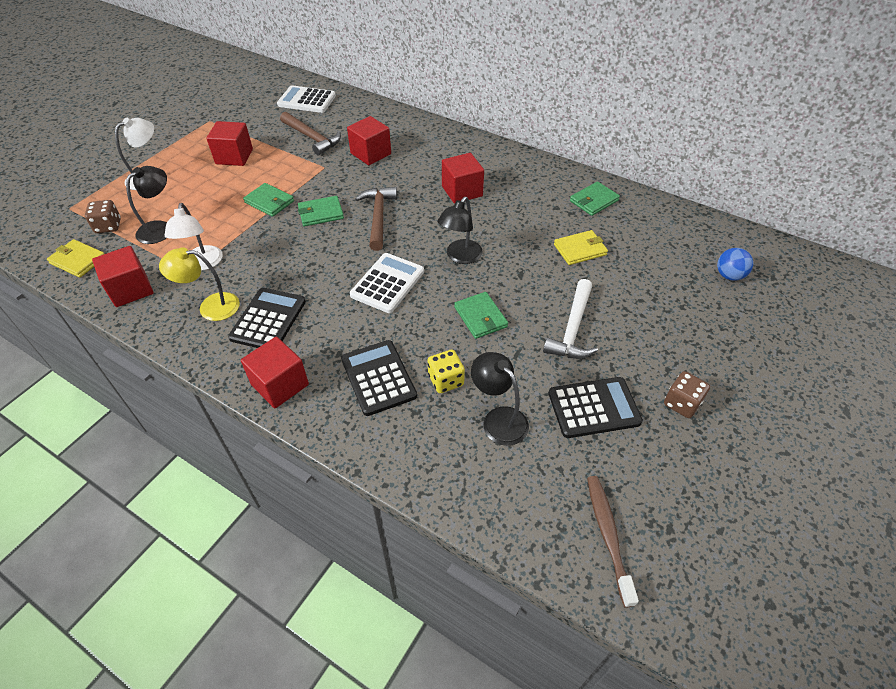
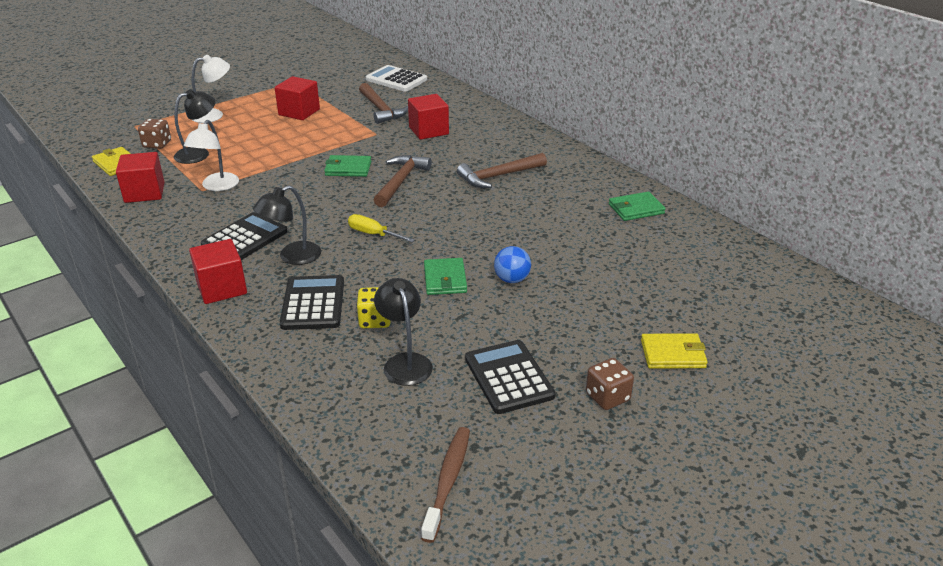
camera: 20 degrees right, 15 degrees down
yellow lamp [159,247,240,321] -> none
green wallet [243,183,294,217] -> none
white calculator [350,253,424,313] -> yellow screwdriver [348,214,415,242]
black lamp [437,197,483,264] -> black lamp moved to [253,185,321,265]
red cube [442,153,484,204] -> brown hammer [457,153,547,188]
white hammer [543,279,598,359] -> none
black calculator [548,377,643,438] -> black calculator turned 120 degrees counterclockwise [465,340,555,414]
yellow wallet [554,230,608,265] -> yellow wallet moved to [641,333,708,369]
blue ball [717,248,753,281] -> blue ball moved to [494,246,531,283]

